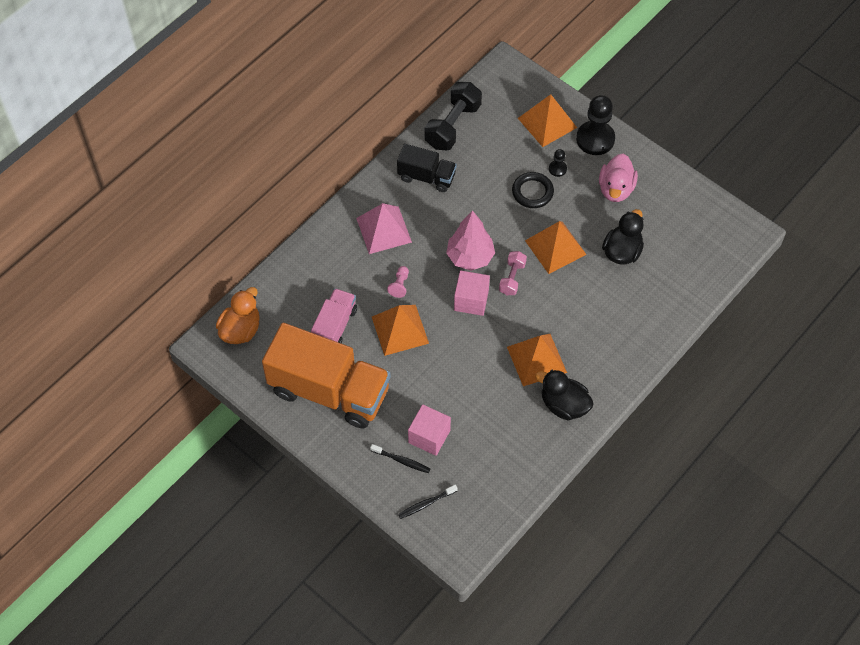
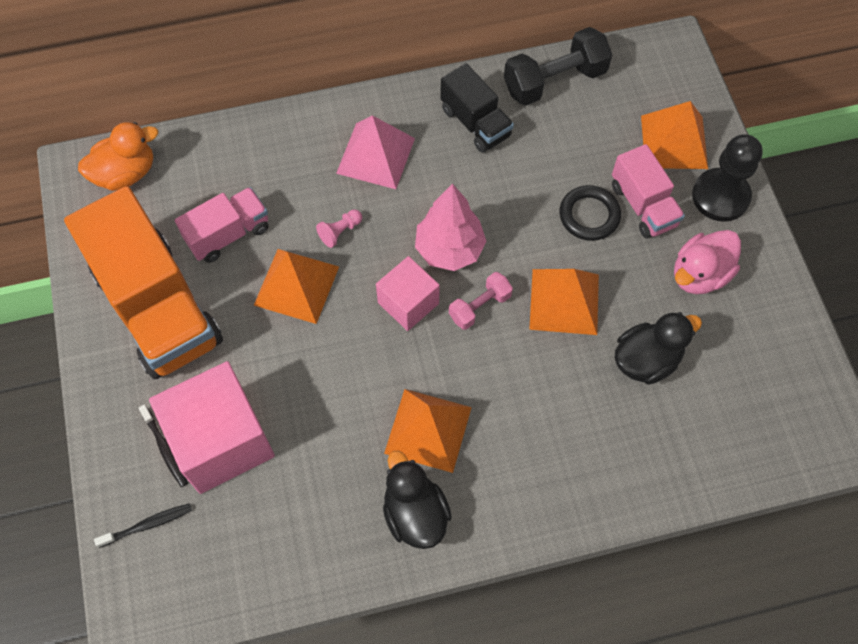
camera: 35 degrees right, 5 degrees up
black toothbrush [398,485,458,519] -> black toothbrush turned 150 degrees clockwise [94,503,192,548]
pink cube [408,404,451,456] -> pink cube [149,361,275,494], size x1.74
black pawn [549,149,567,177] -> pink truck [612,144,685,238]

